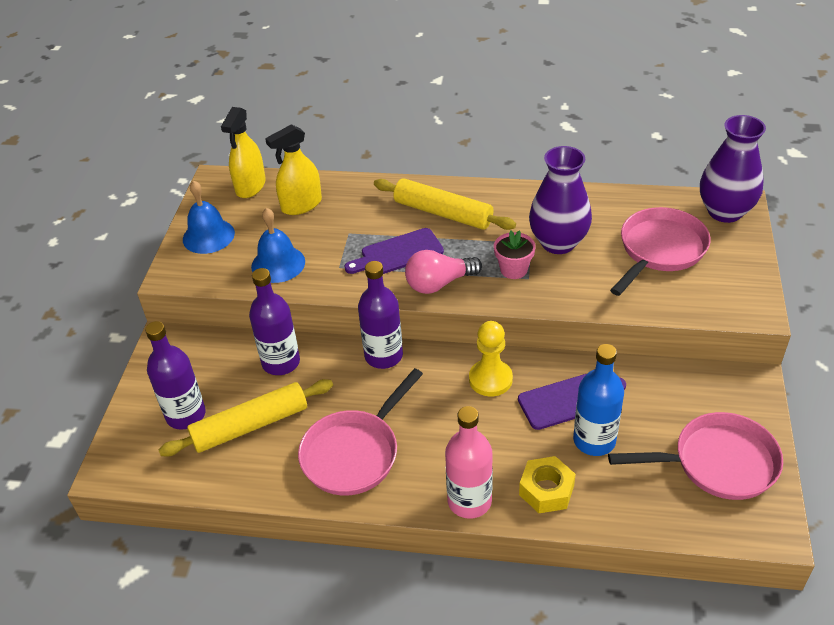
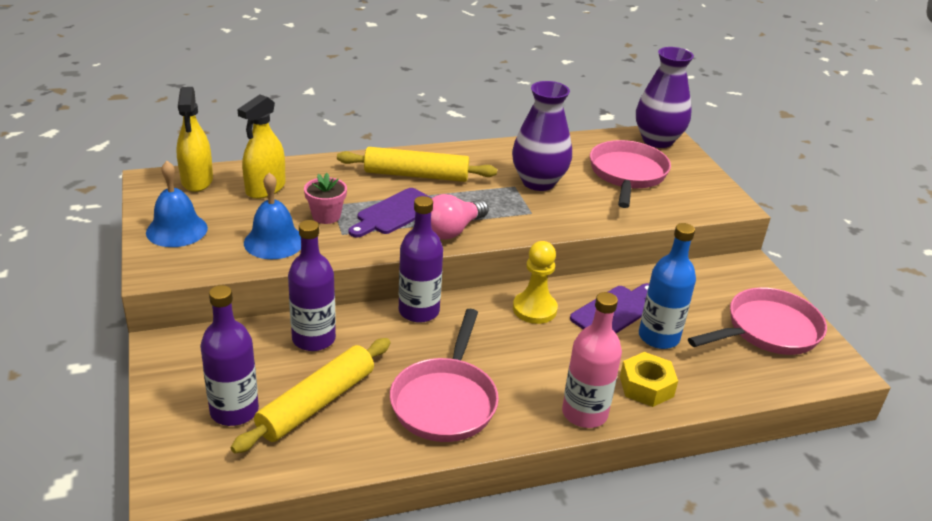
camera: 30 degrees left, 10 degrees down
pink flower pot [494,231,536,279] -> pink flower pot moved to [304,173,347,224]

